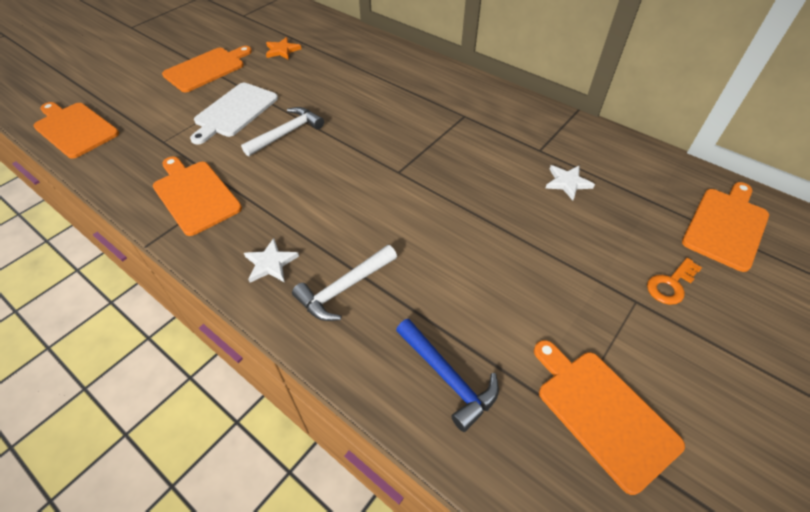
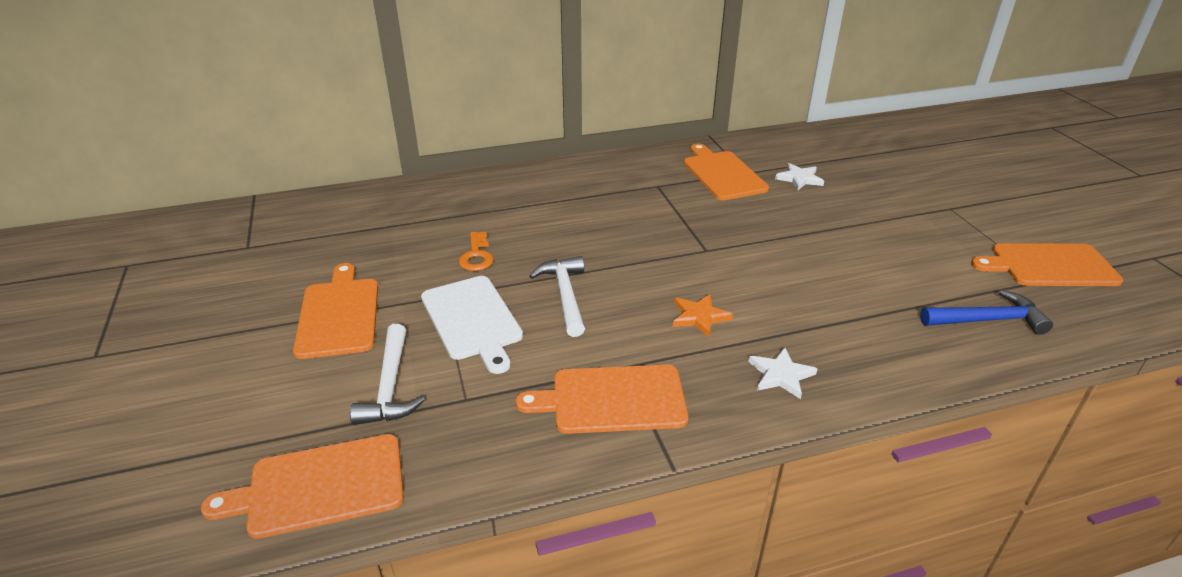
camera: 55 degrees left, 15 degrees down
orange star [266,37,301,60] -> orange star moved to [673,294,733,337]
white hammer [292,245,397,321] -> white hammer moved to [350,324,425,425]
orange key [647,258,702,305] -> orange key moved to [459,232,493,271]
orange cutting board [682,182,769,272] -> orange cutting board moved to [684,143,769,200]

